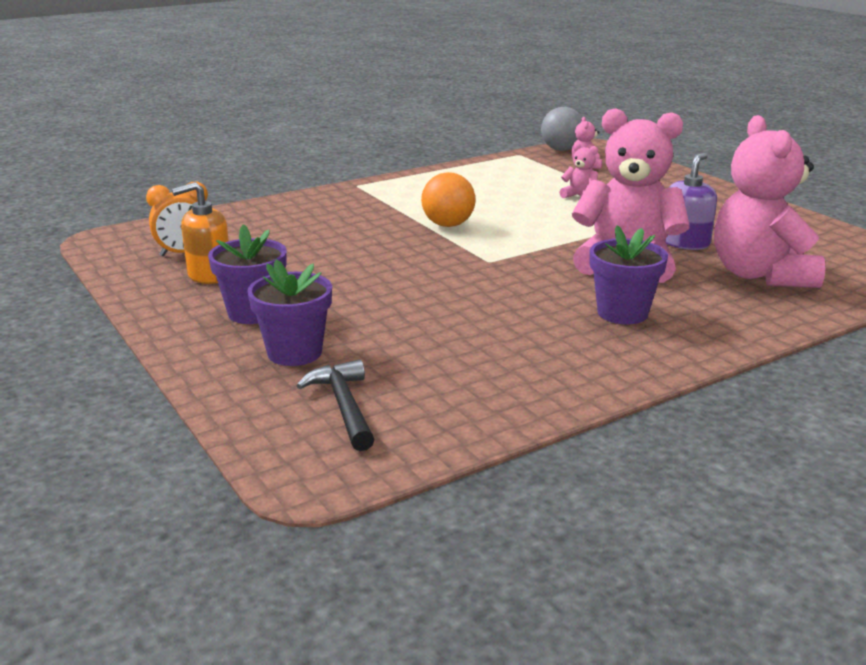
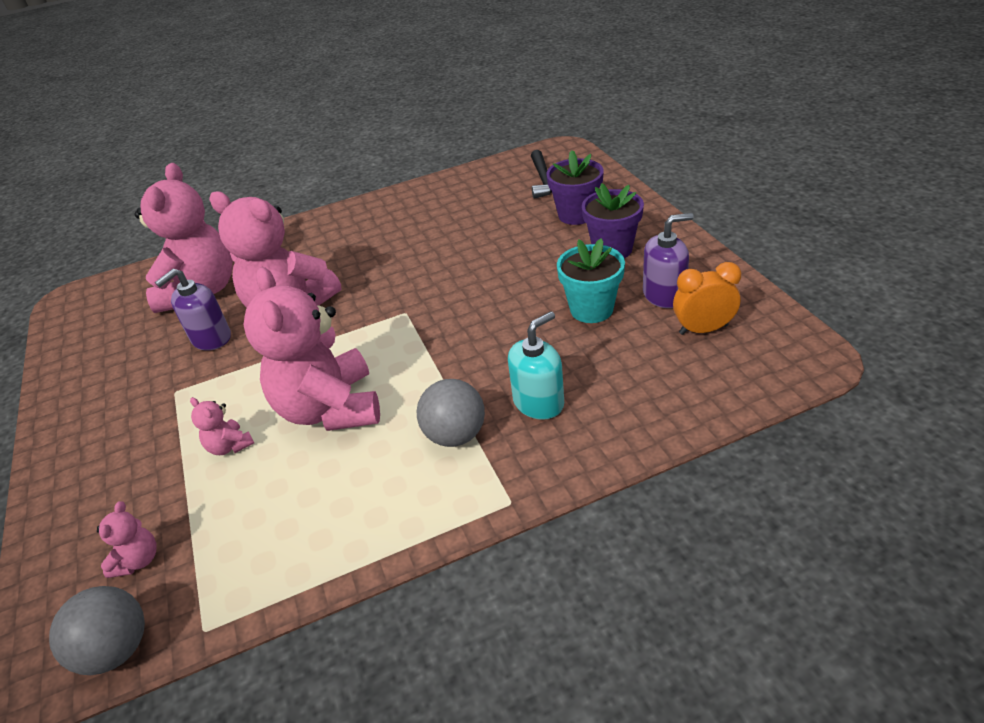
camera: 165 degrees left, 15 degrees up
orange soap dispenser [172,182,229,284] -> purple soap dispenser [643,213,694,308]
orange ball [421,172,476,227] -> none
purple flower pot [590,225,668,324] -> none
none -> pink teddy bear [244,267,380,431]
none -> grey ball [417,379,485,447]
none -> turquoise soap dispenser [508,311,564,420]
none -> turquoise flower pot [557,238,625,323]

